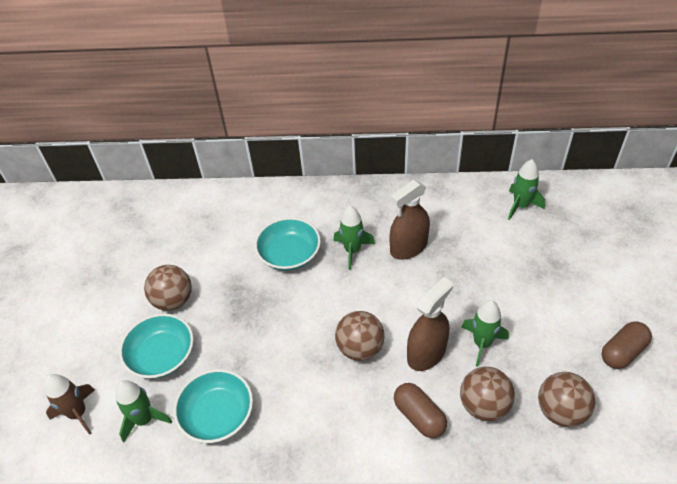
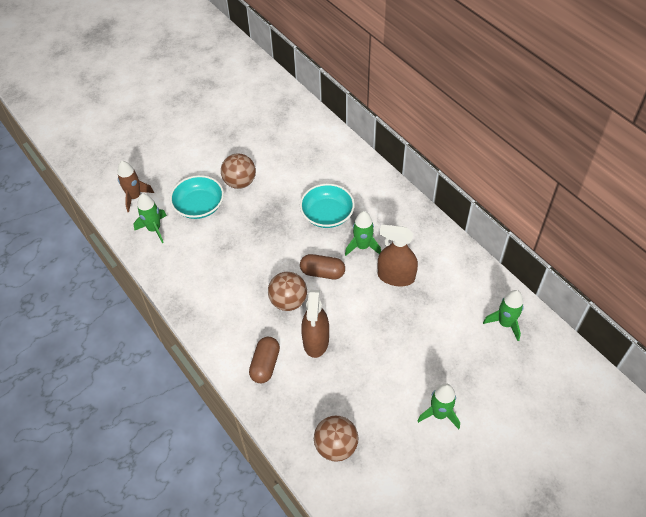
camera: 50 degrees right, 5 degrees up
turquoise bowl [174,369,253,443] -> none
brown spray bottle [407,277,453,371] -> brown spray bottle turned 90 degrees clockwise [301,290,329,358]
brown ball [460,367,515,421] -> none
green rocket [461,300,509,367] -> green rocket moved to [417,383,460,429]
brown capsule [602,321,652,369] -> brown capsule moved to [300,254,345,279]

